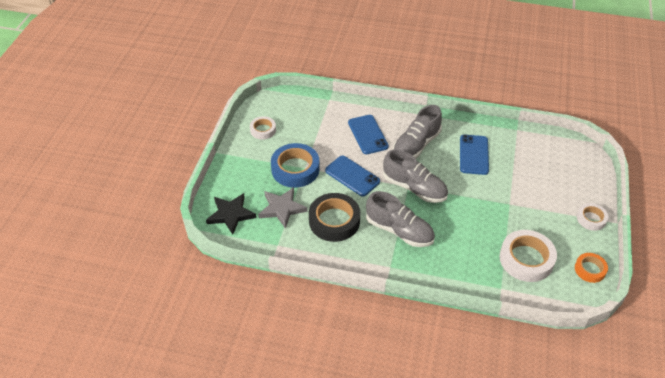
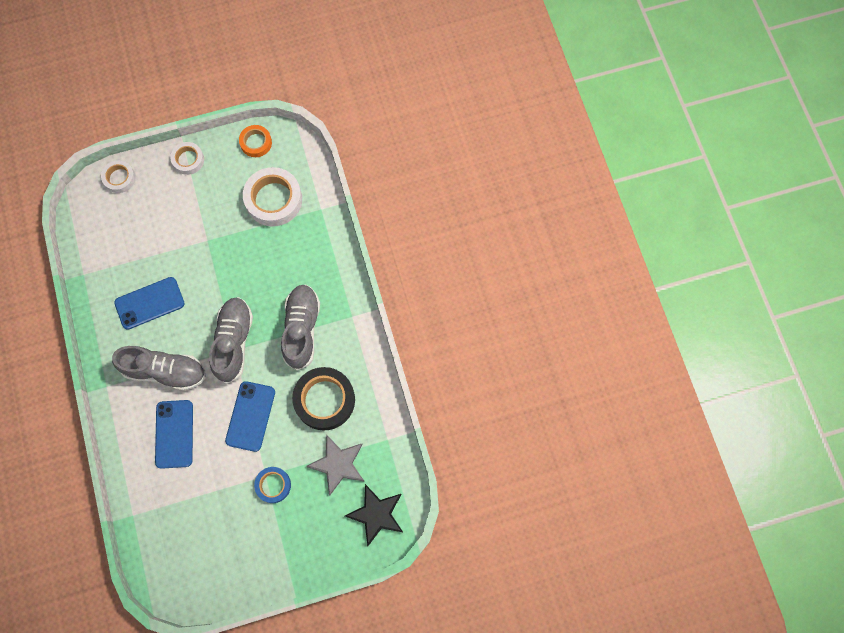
camera: 120 degrees left, 25 degrees up
white tape [250,116,276,140] -> white tape moved to [101,160,136,193]
blue tape [271,143,320,188] -> blue tape [254,467,291,503], size x0.56
blue phone [348,115,389,154] -> blue phone turned 45 degrees counterclockwise [155,400,193,469]

